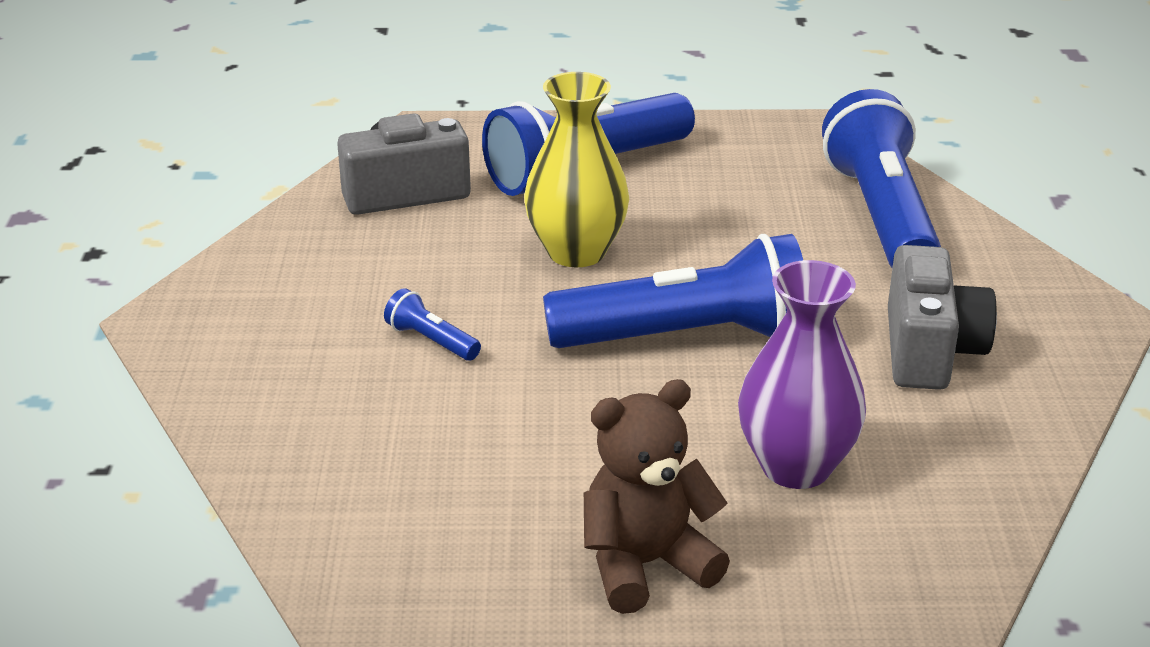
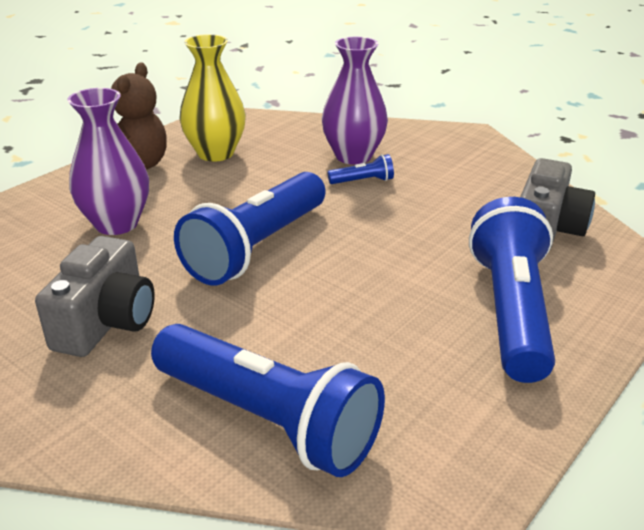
camera: 130 degrees right, 0 degrees up
yellow vase [524,72,629,267] -> yellow vase moved to [179,34,246,161]
grey camera [888,245,997,390] -> grey camera turned 120 degrees counterclockwise [35,236,155,357]
none -> purple vase [322,37,388,165]

